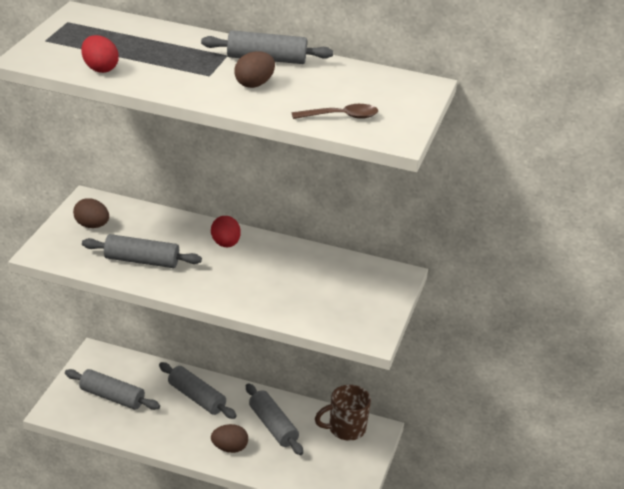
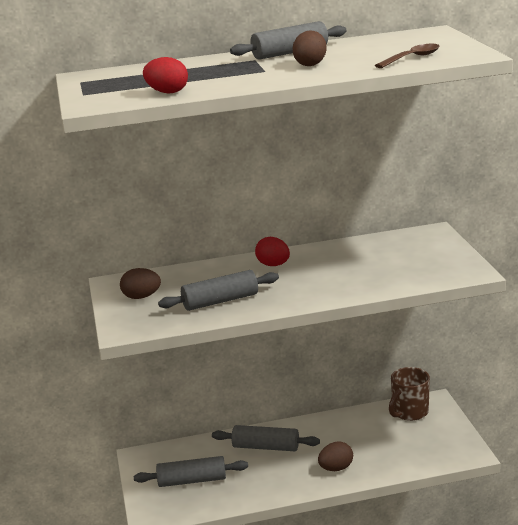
camera: 25 degrees left, 10 degrees down
grey rolling pin [246,383,304,455] -> none

